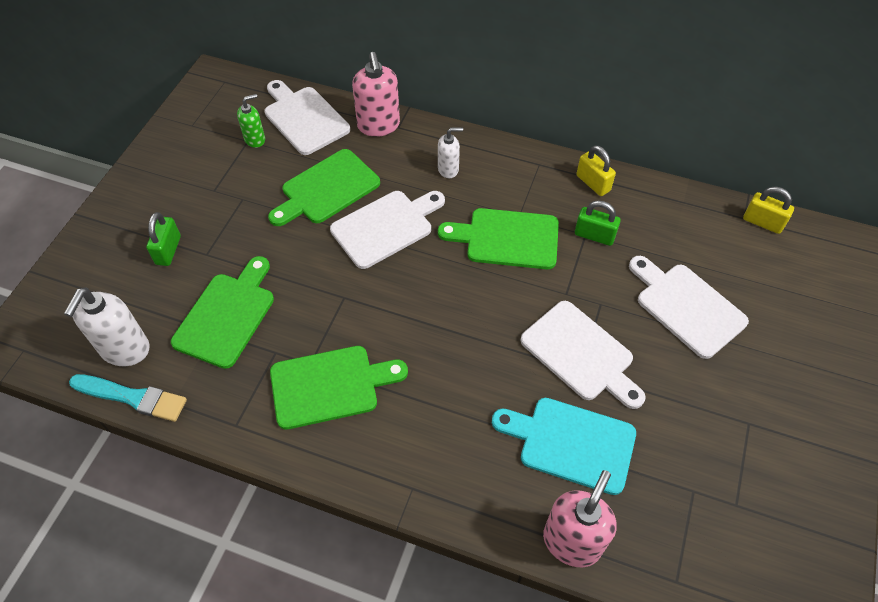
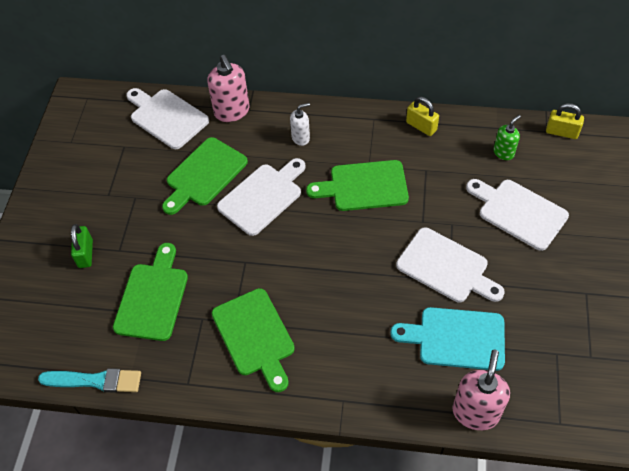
camera: 10 degrees left, 0 degrees up
white soap dispenser [64,288,150,366] -> none
green soap dispenser [237,94,265,148] -> green soap dispenser moved to [493,115,521,160]
green cutting board [270,346,408,430] -> green cutting board turned 90 degrees clockwise [212,288,295,392]
green padlock [575,201,621,246] -> none

